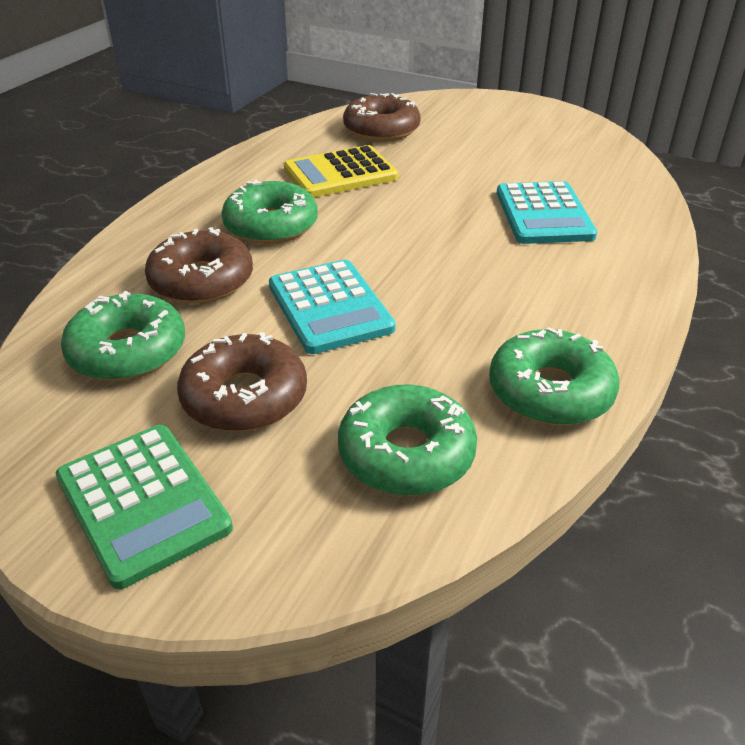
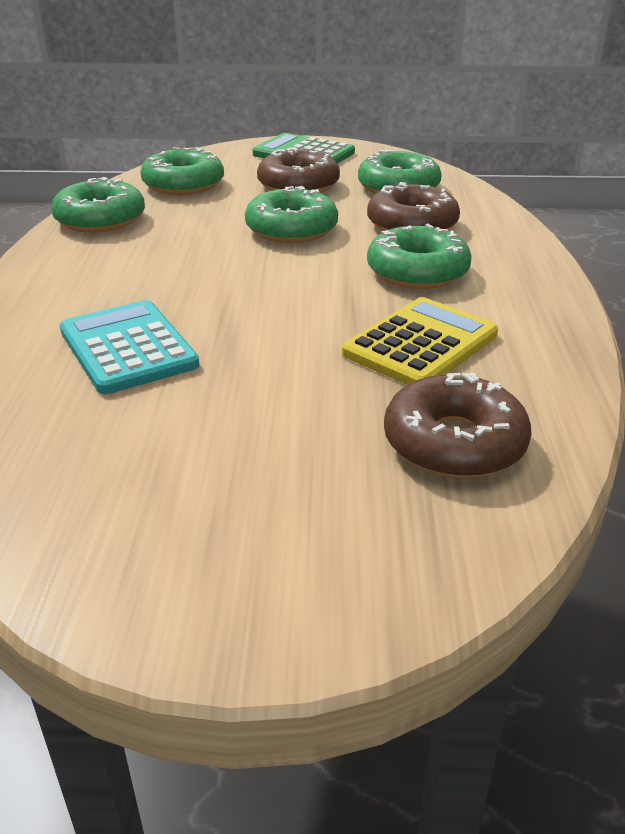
camera: 155 degrees right, 5 degrees down
turquoise calculator [269,260,396,354] -> green donut [245,186,338,243]

